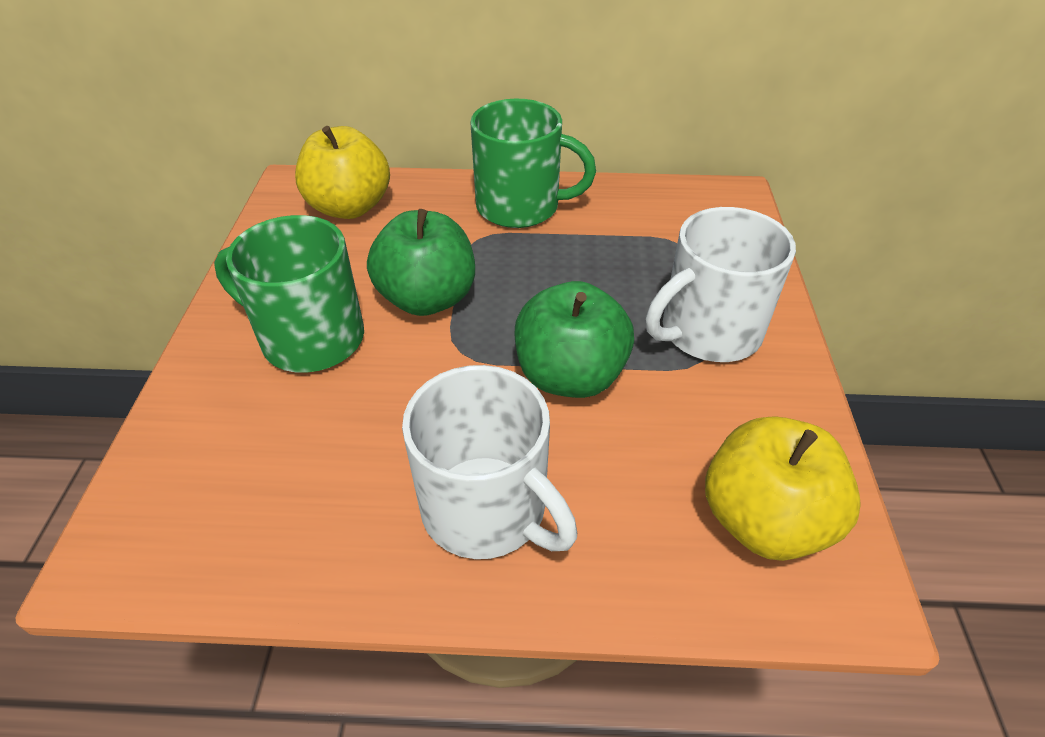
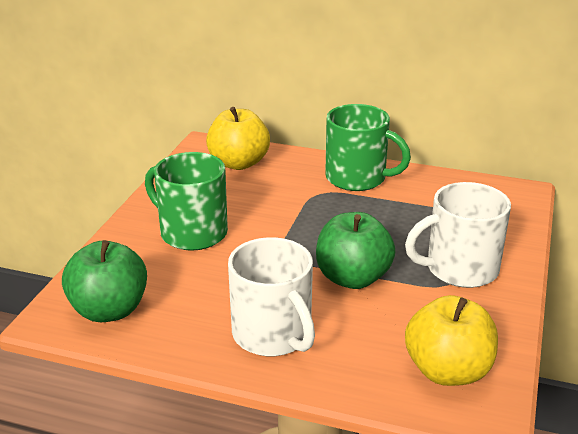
camera: 15 degrees right, 15 degrees down
green apple [367,209,475,316] -> green apple moved to [62,240,147,322]

